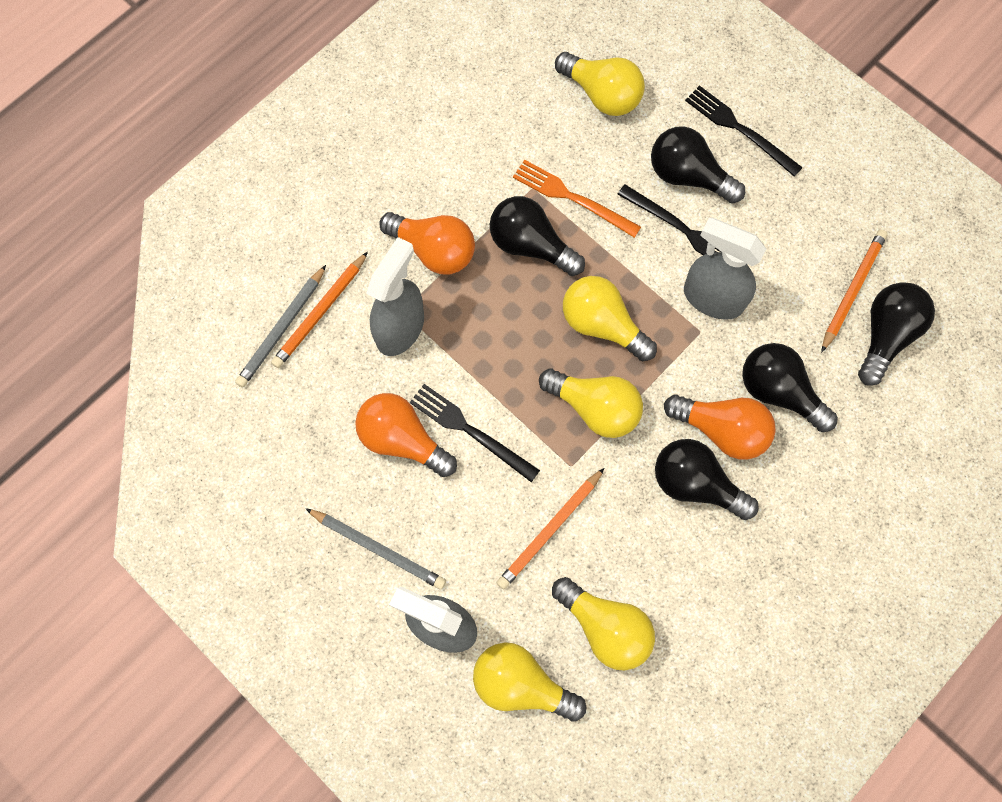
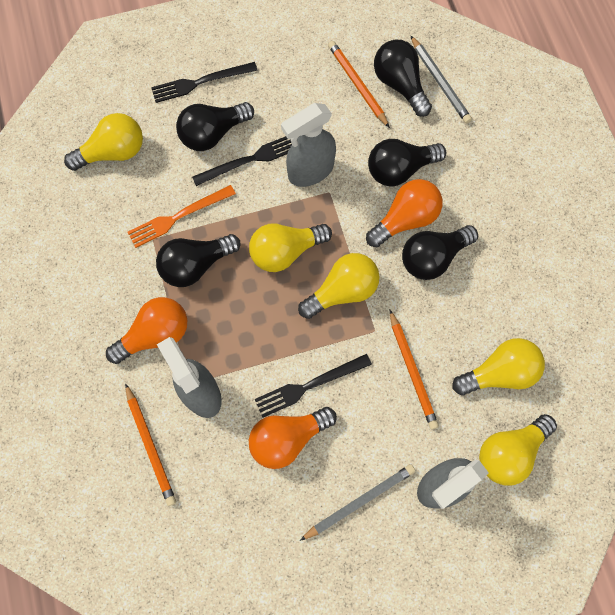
camera: 60 degrees left, 0 degrees up
grey pencil [235,265,326,387] -> grey pencil moved to [410,35,472,124]

